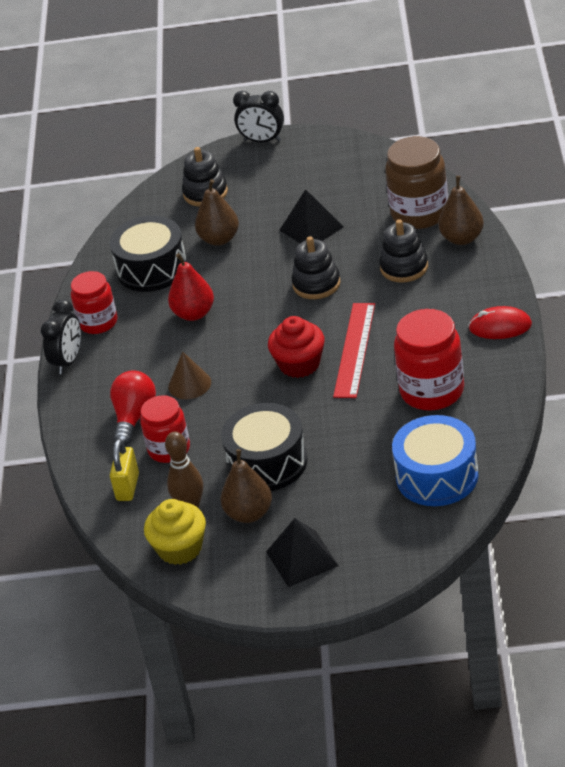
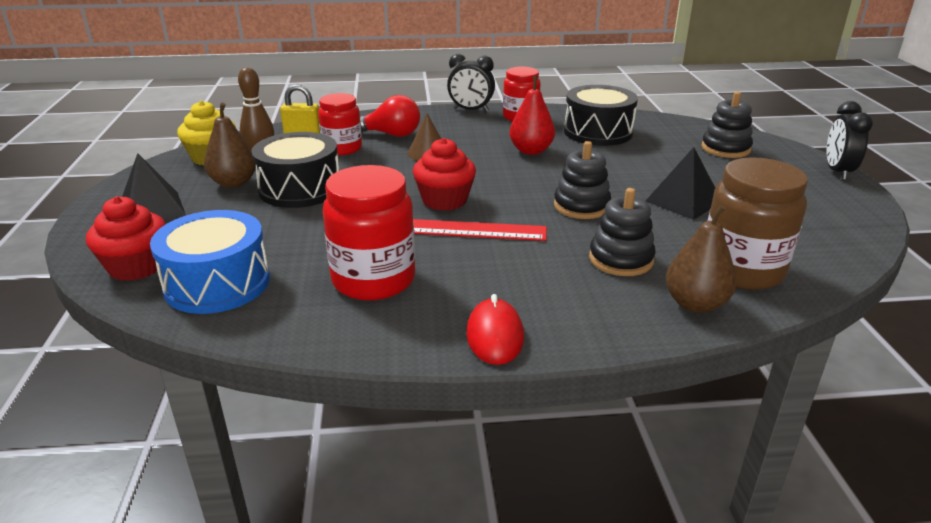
camera: 80 degrees right, 10 degrees down
brown pear [195,179,239,246] -> none
none -> red cupcake [86,196,166,281]

